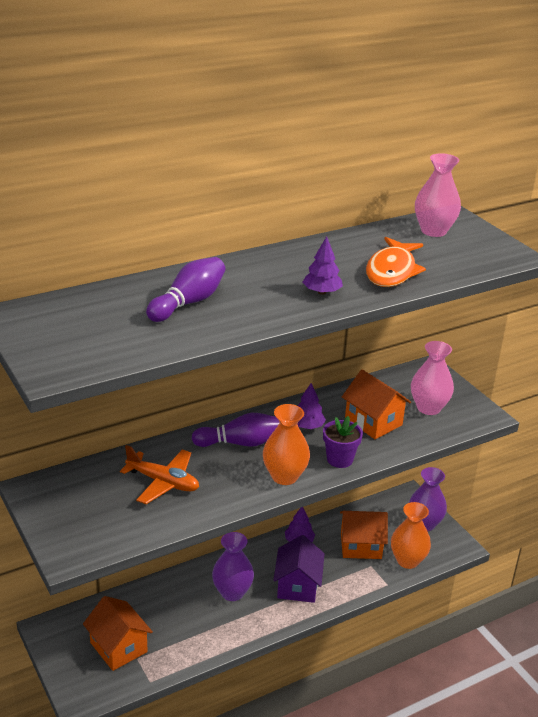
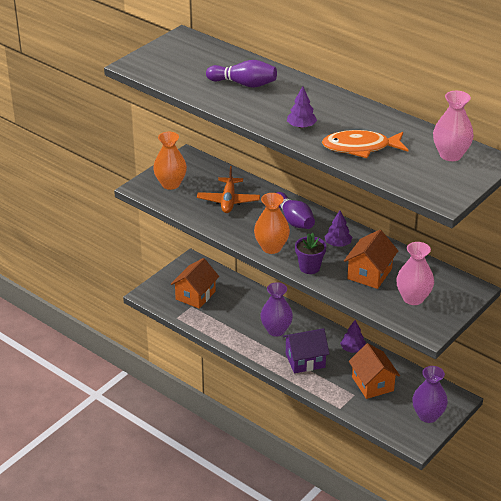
camera: 70 degrees right, 5 degrees up
orange vase [391,502,431,569] -> orange vase moved to [153,132,187,190]

